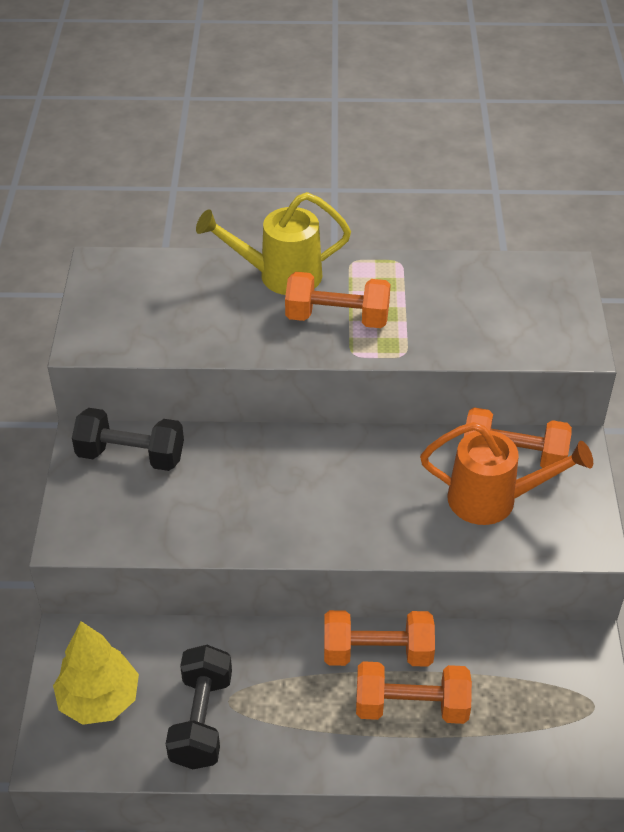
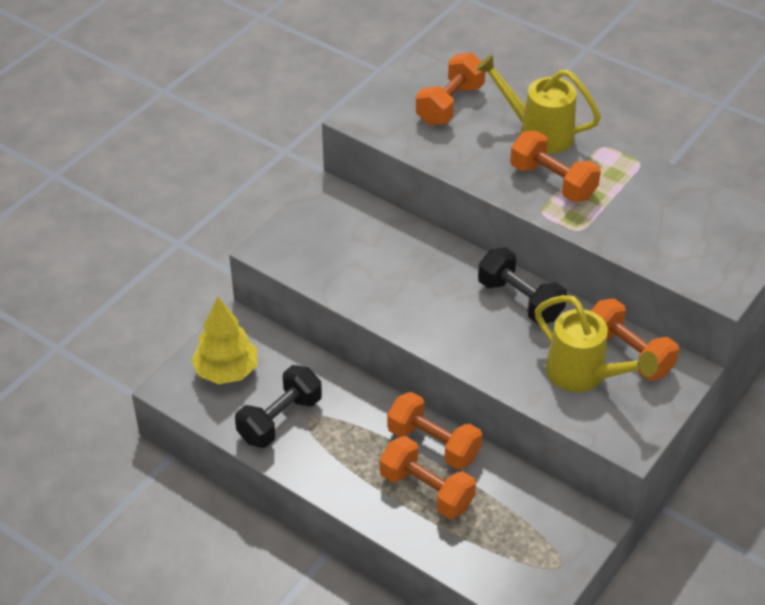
camera: 35 degrees right, 0 degrees up
black dumbbell [72,408,184,471] -> black dumbbell moved to [478,247,567,324]
orange watering can [420,422,593,525] -> yellow watering can [535,295,658,392]
none -> orange dumbbell [416,52,485,125]

